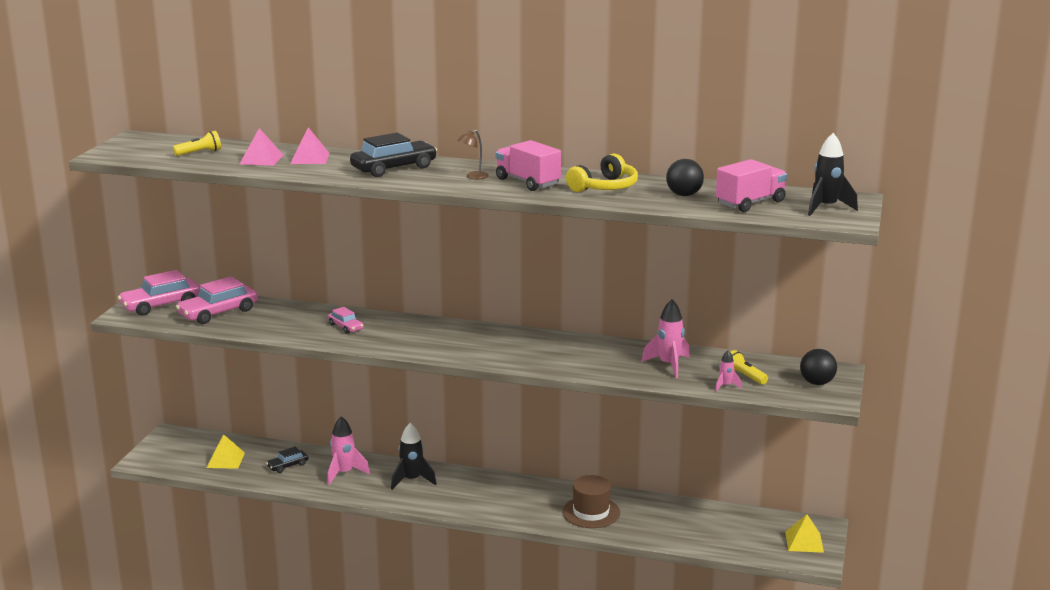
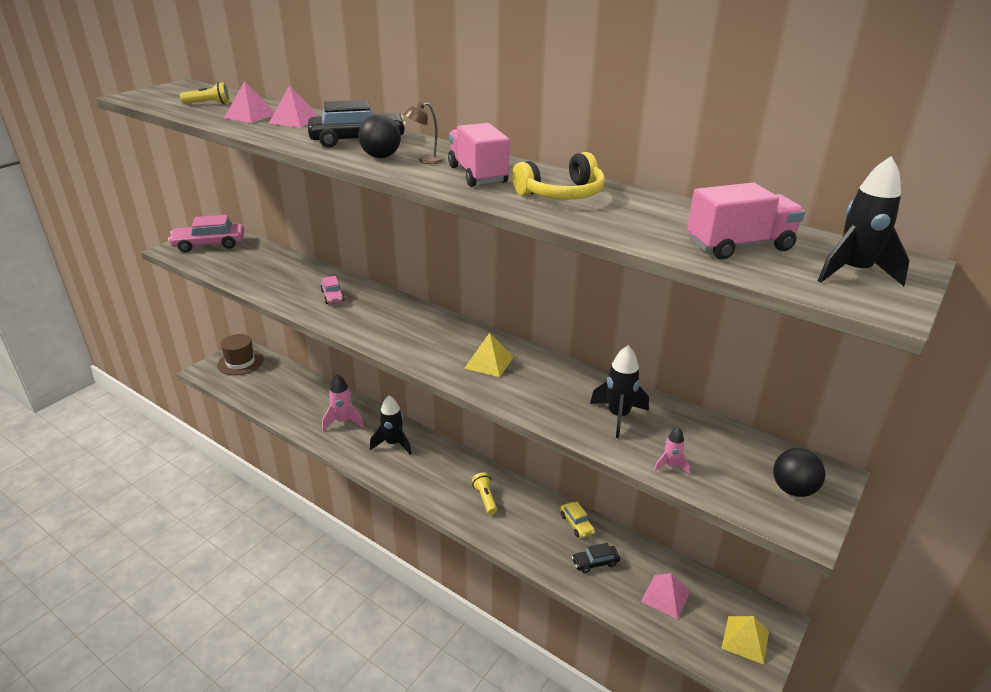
camera: 20 degrees right, 10 degrees up
pink car [176,276,258,324] -> none
yellow pyramid [207,434,245,469] -> yellow pyramid moved to [464,333,514,377]
black car [266,447,308,473] -> black car moved to [572,543,620,573]
brown hat [562,475,620,528] -> brown hat moved to [217,334,264,375]
pink rocket [641,299,690,378] -> black rocket [590,345,649,438]
black ball [666,159,704,196] -> black ball moved to [358,114,401,158]
yellow flashlight [730,350,768,385] -> yellow flashlight moved to [472,472,497,515]
none -> yellow car [560,502,595,538]
none -> pink pyramid [641,573,691,619]

